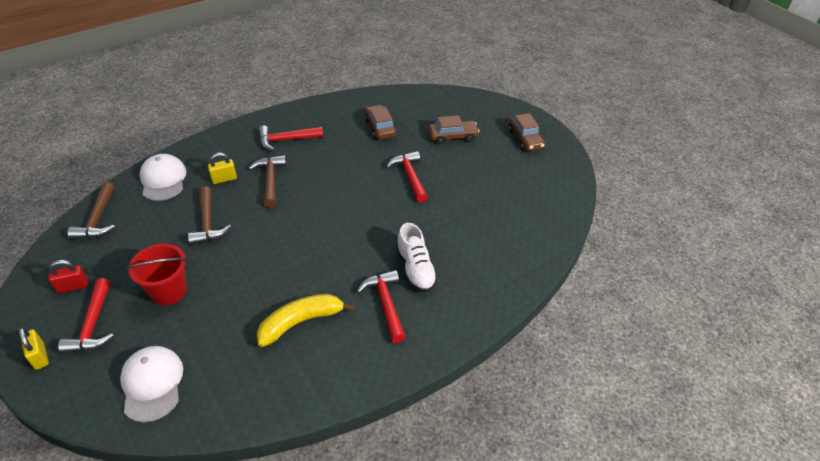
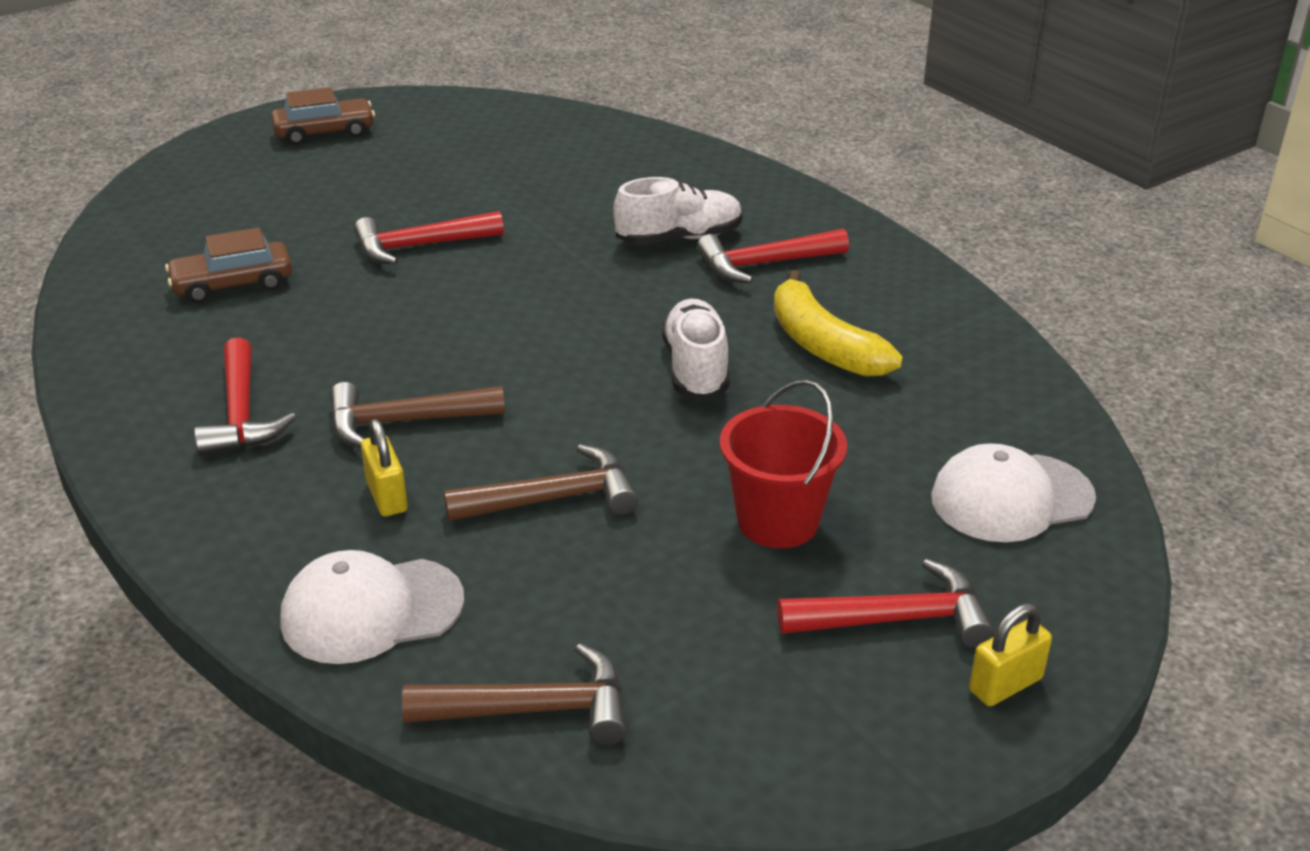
camera: 90 degrees left, 10 degrees down
red padlock [49,260,88,294] -> none
brown car [428,115,480,145] -> none
none -> white shoe [662,299,730,400]

